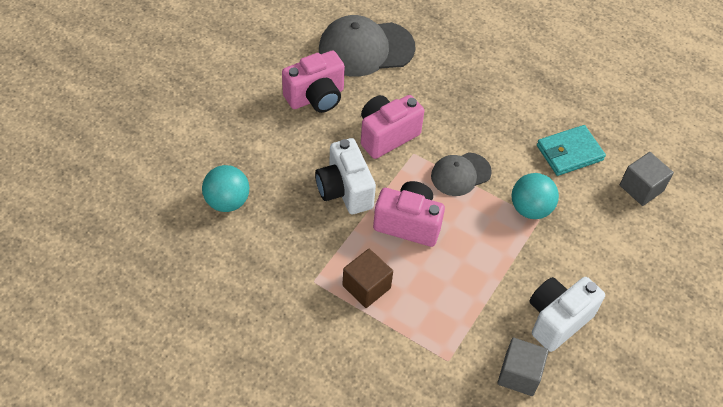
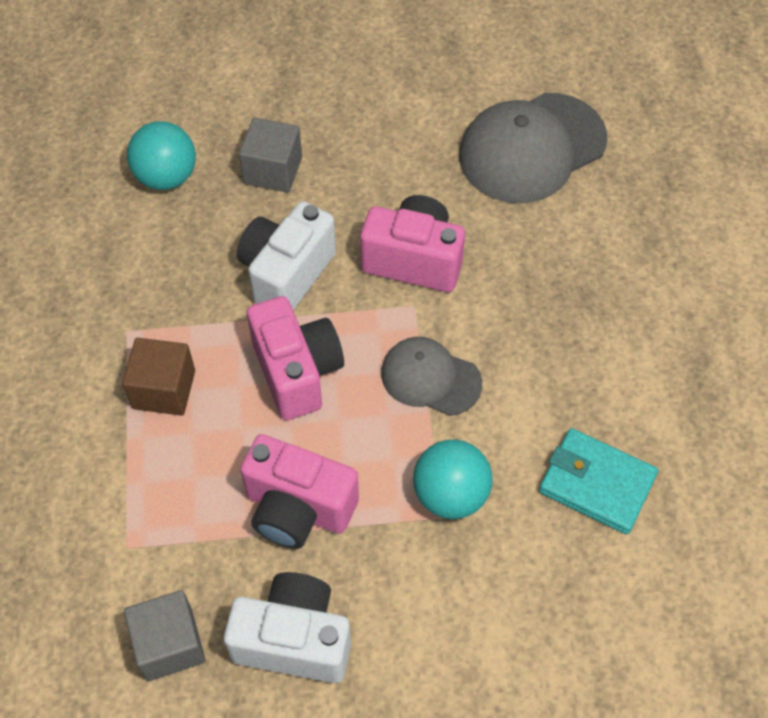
camera: 55 degrees right, 5 degrees up
pink camera [282,50,345,113] -> pink camera moved to [240,434,359,549]
grey cap [319,15,416,77] -> grey cap turned 75 degrees counterclockwise [459,93,607,203]
grey cube [620,152,674,206] -> grey cube moved to [239,118,302,193]

